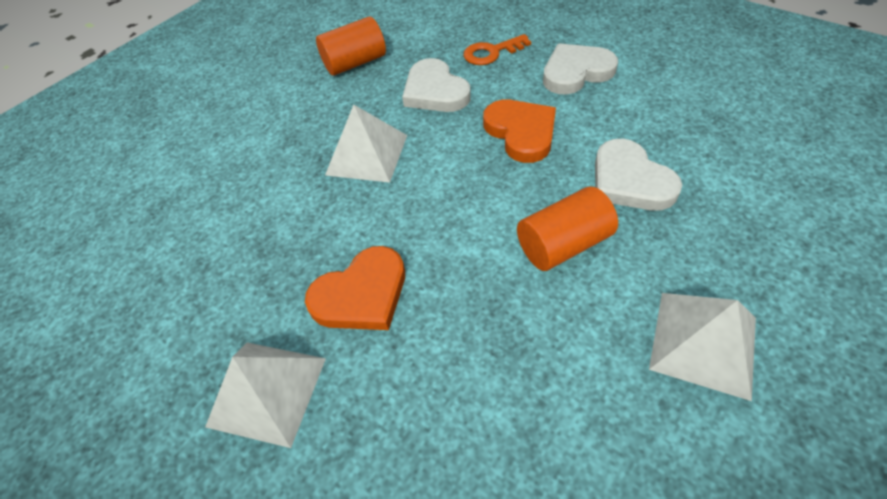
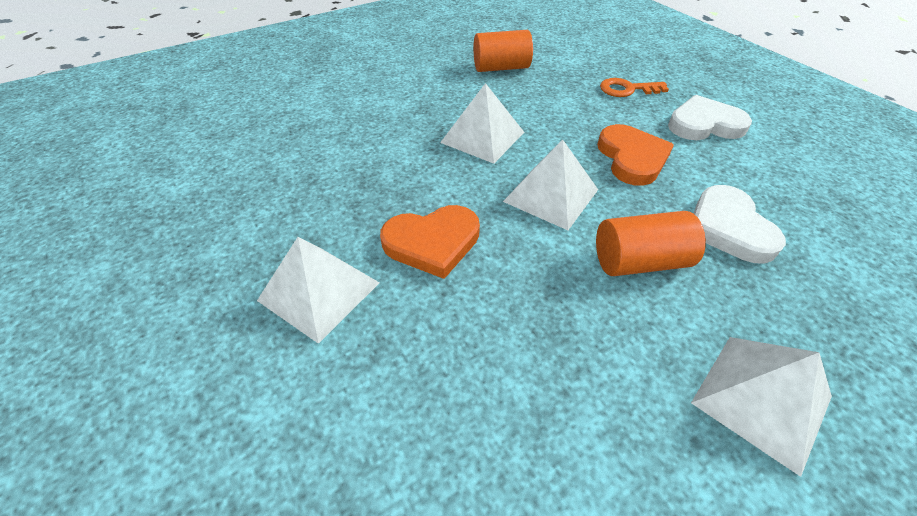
camera: 15 degrees right, 5 degrees down
white heart [402,58,471,112] -> none
none -> white pyramid [503,140,598,230]

